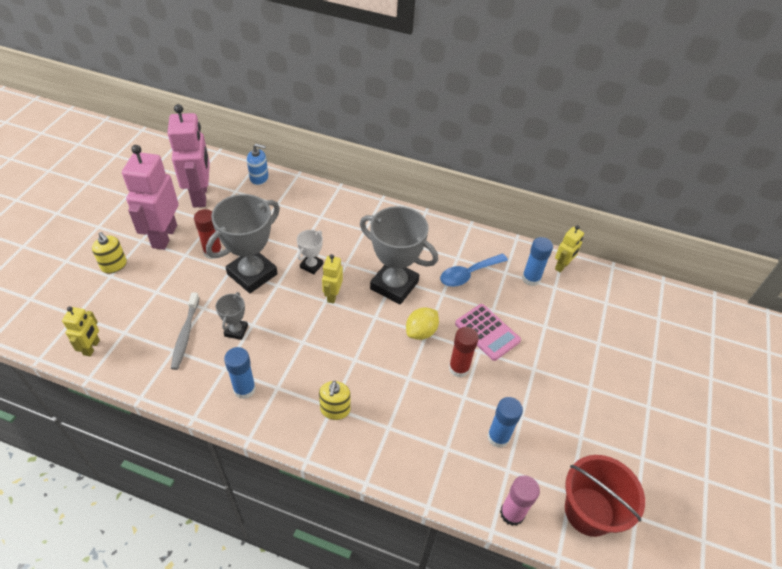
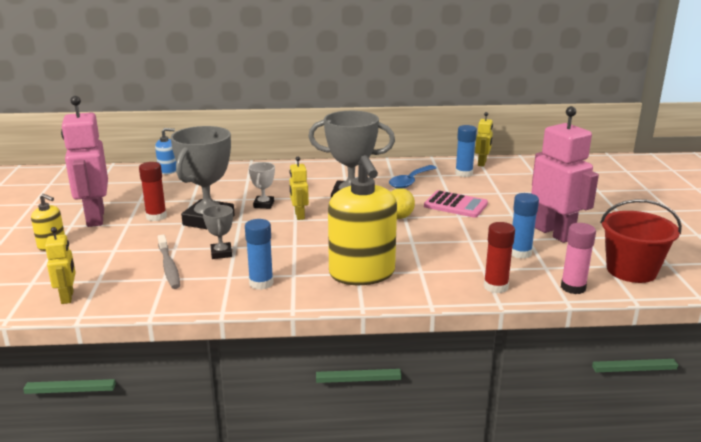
camera: 20 degrees left, 25 degrees down
pink robot [167,104,210,208] -> pink robot moved to [531,106,599,243]
yellow soap dispenser [319,381,350,420] -> yellow soap dispenser [328,155,397,285], size x2.10
red glue stick [449,327,479,377] -> red glue stick moved to [484,222,515,293]

